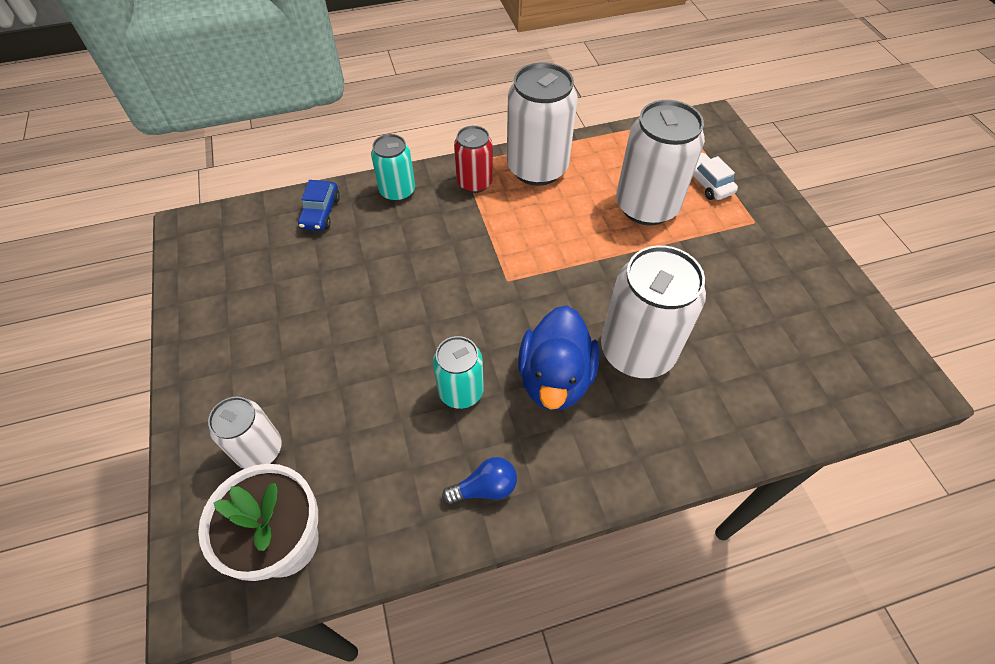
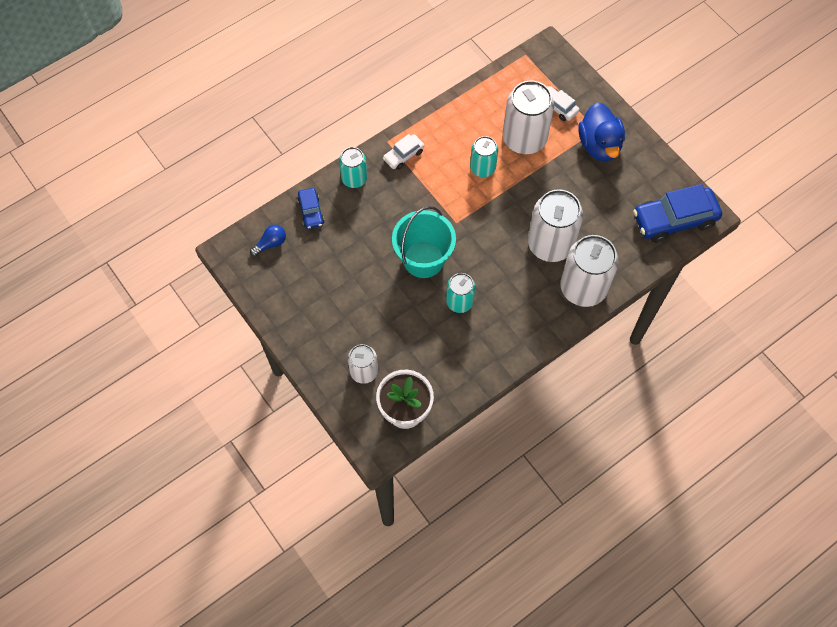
camera: 20 degrees left, 10 degrees up
blue light bulb [442,457,517,504] -> blue light bulb moved to [250,225,286,256]
red can [454,126,493,193] -> white car [383,134,424,170]
white can [507,63,578,186] -> white can moved to [560,235,619,307]
blue duck [518,305,599,410] -> blue duck moved to [578,102,625,161]
none -> turquoise bucket [392,206,456,278]
none -> turquoise can [470,136,498,177]
none -> blue car [633,184,722,243]

